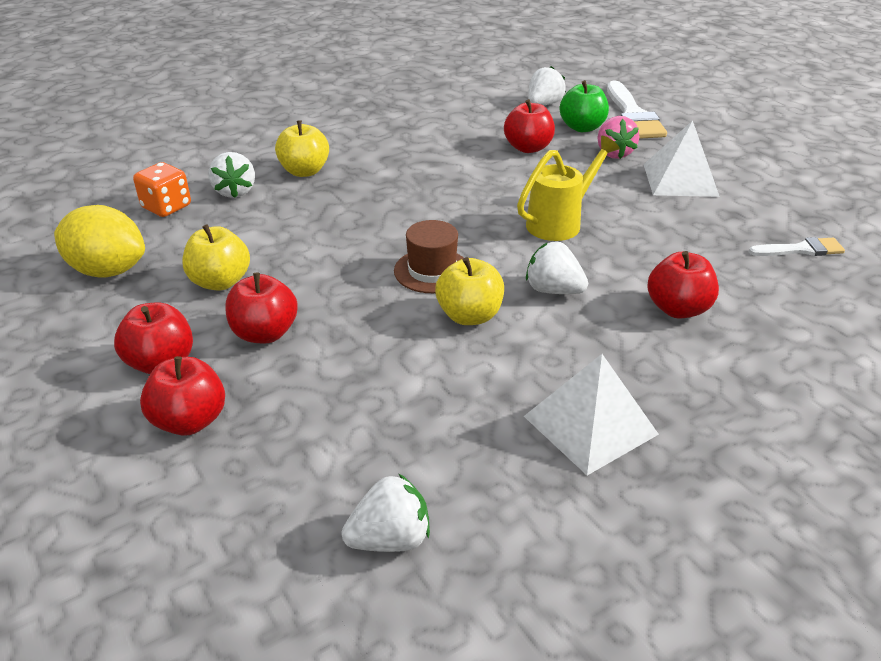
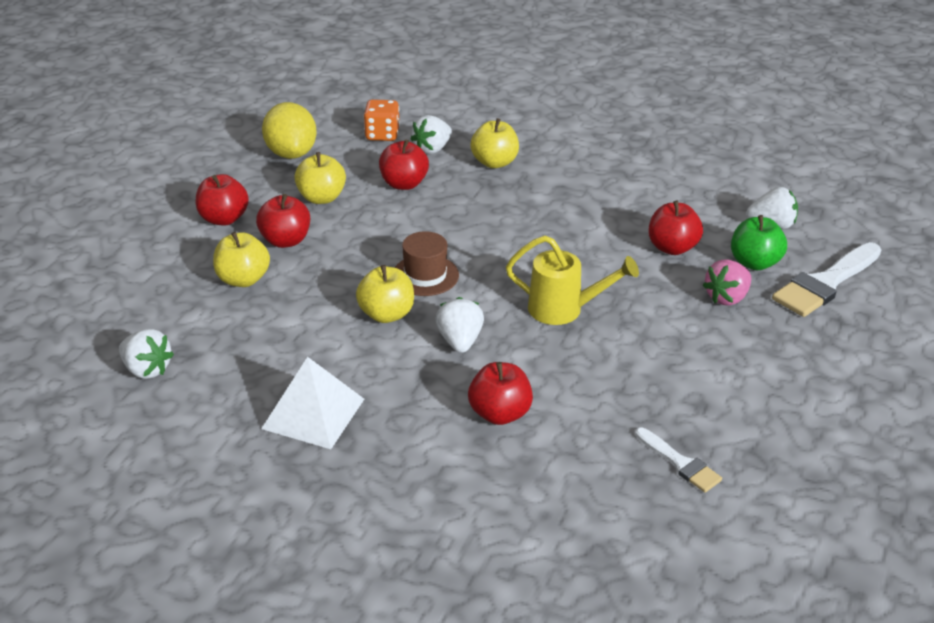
camera: 55 degrees right, 0 degrees up
red apple [140,356,225,436] -> red apple moved to [379,139,429,190]
white pyramid [643,121,720,197] -> none
none -> yellow apple [213,232,270,287]

